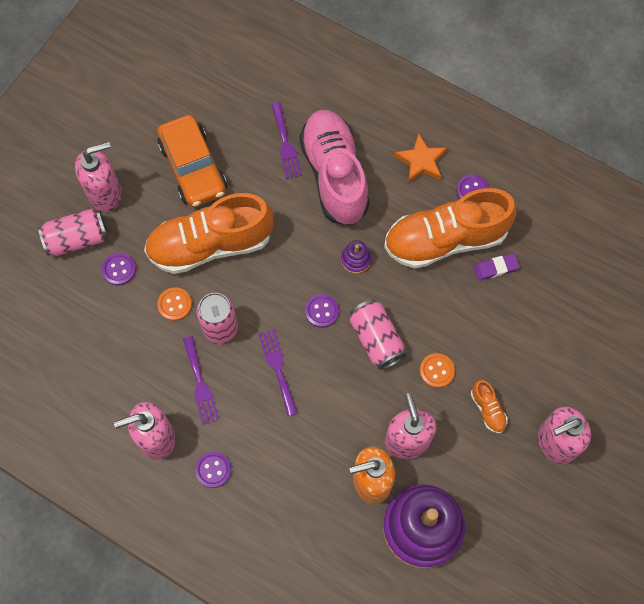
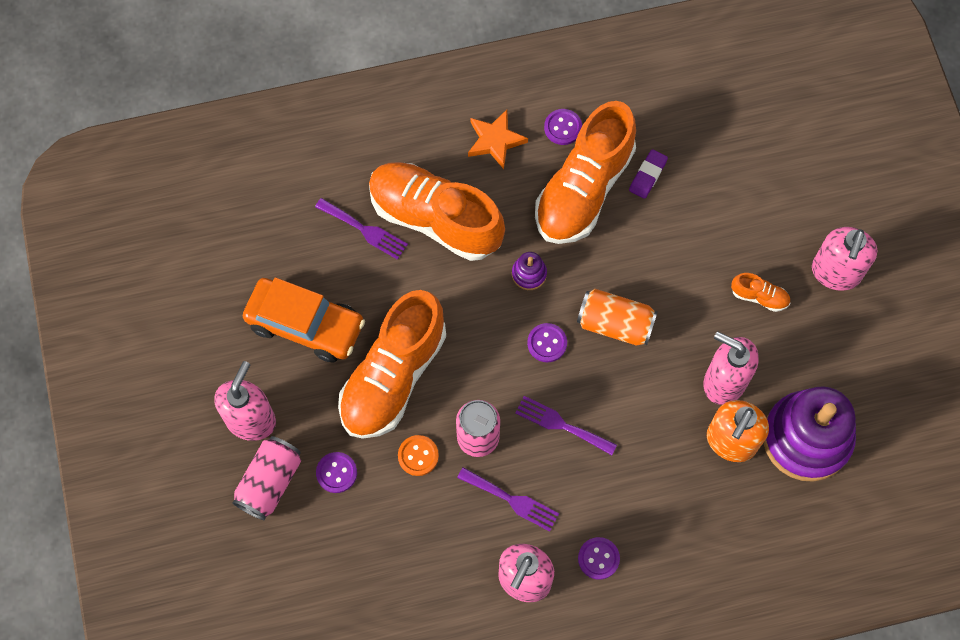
camera: 45 degrees left, 0 degrees up
pink shoe [299,110,370,226] -> orange shoe [369,162,505,261]
pink can [349,299,406,370] -> orange can [577,289,657,346]
orange button [420,353,455,388] -> none

